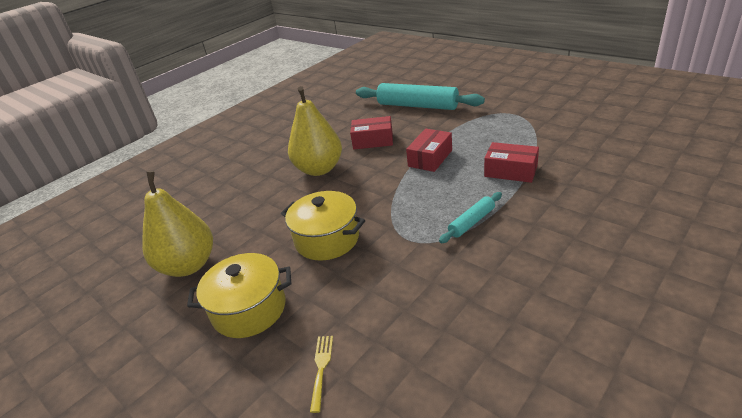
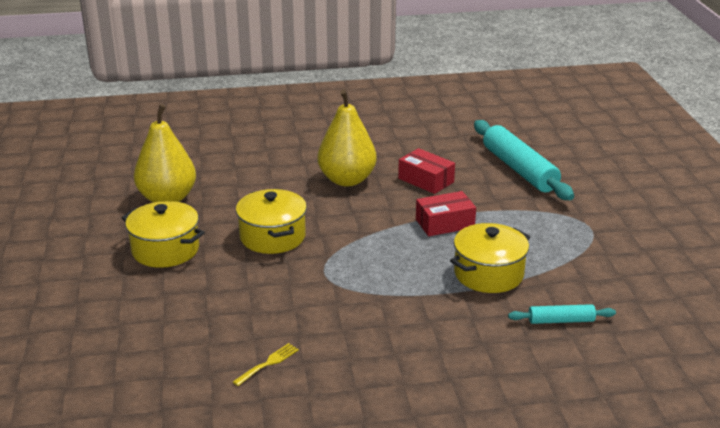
camera: 35 degrees right, 5 degrees down
yellow fork [310,336,333,413] -> yellow fork moved to [233,343,299,386]
turquoise rolling pin [439,192,502,243] -> turquoise rolling pin moved to [508,304,616,324]
red box [484,142,539,183] -> yellow pot [450,223,530,293]

